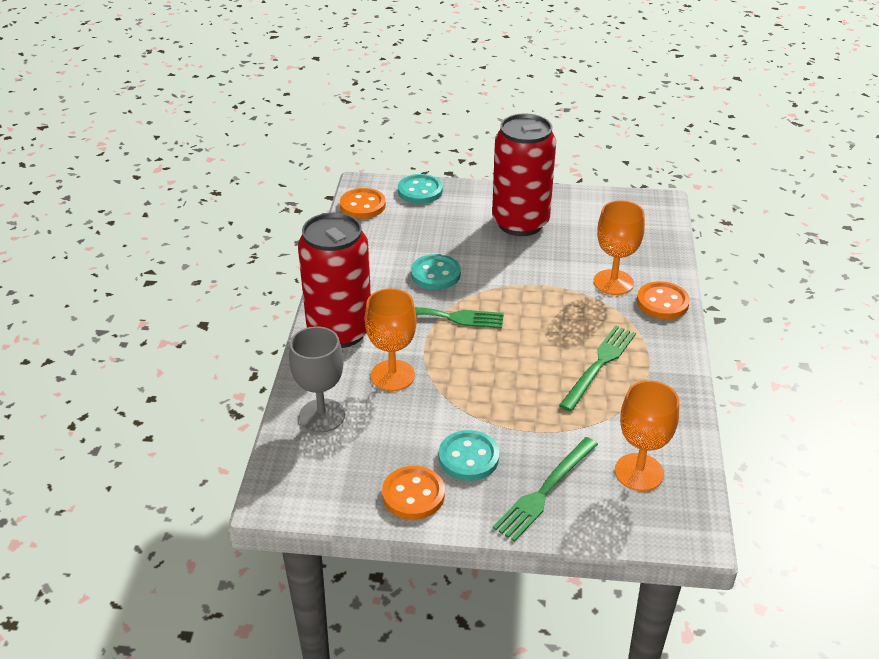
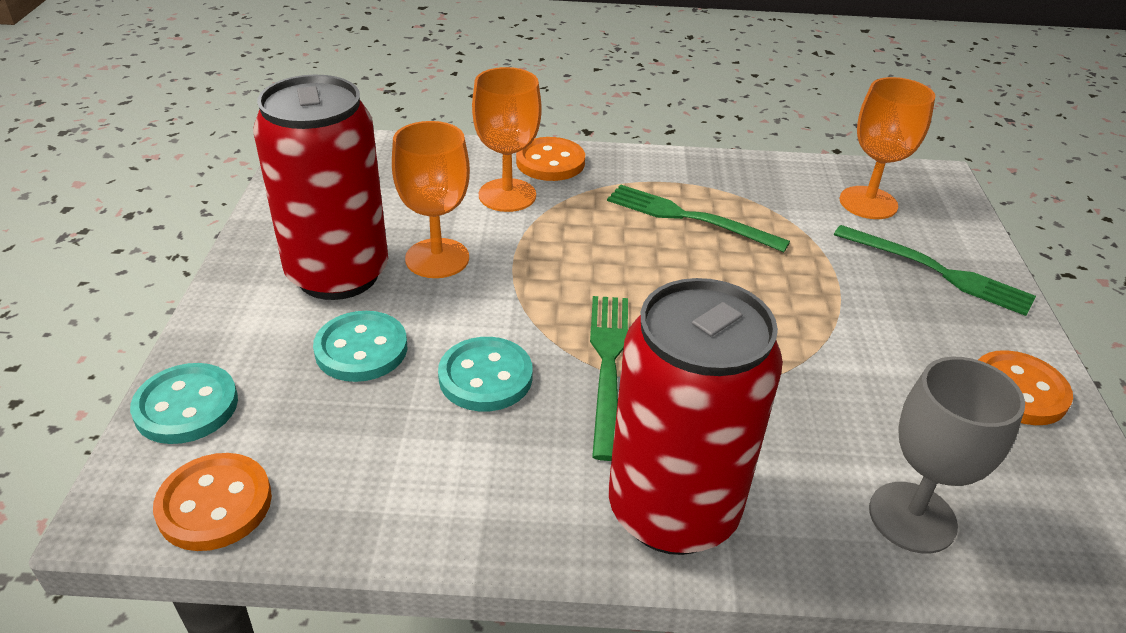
camera: 95 degrees left, 0 degrees up
orange goblet [365,288,417,391] -> orange goblet moved to [392,121,470,278]
turquoise button [439,430,499,481] -> turquoise button moved to [313,311,407,382]

